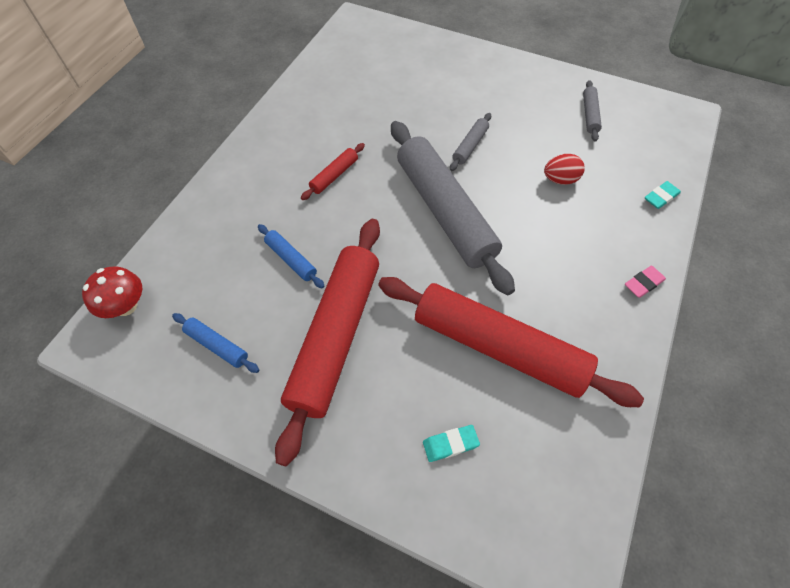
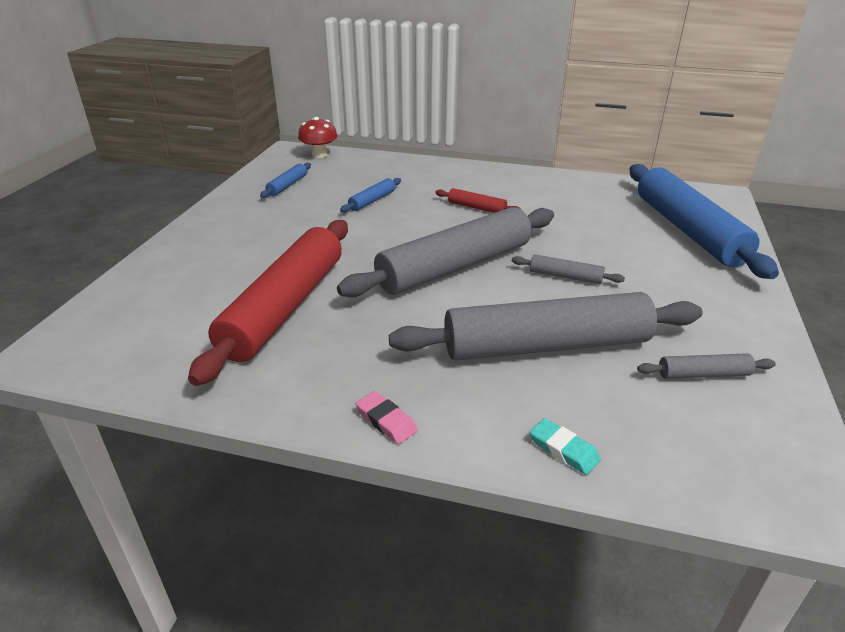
camera: 80 degrees right, 25 degrees down
red rolling pin [275,219,380,466] -> none
turquoise eraser [423,425,480,462] -> none
red egg [544,154,585,185] -> grey rolling pin [389,292,702,361]
none -> blue rolling pin [630,164,779,279]

